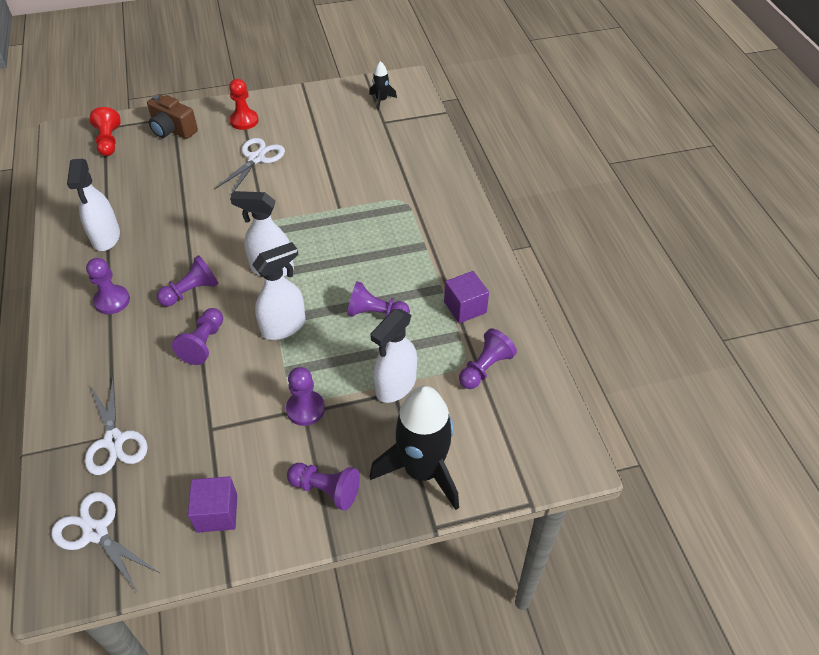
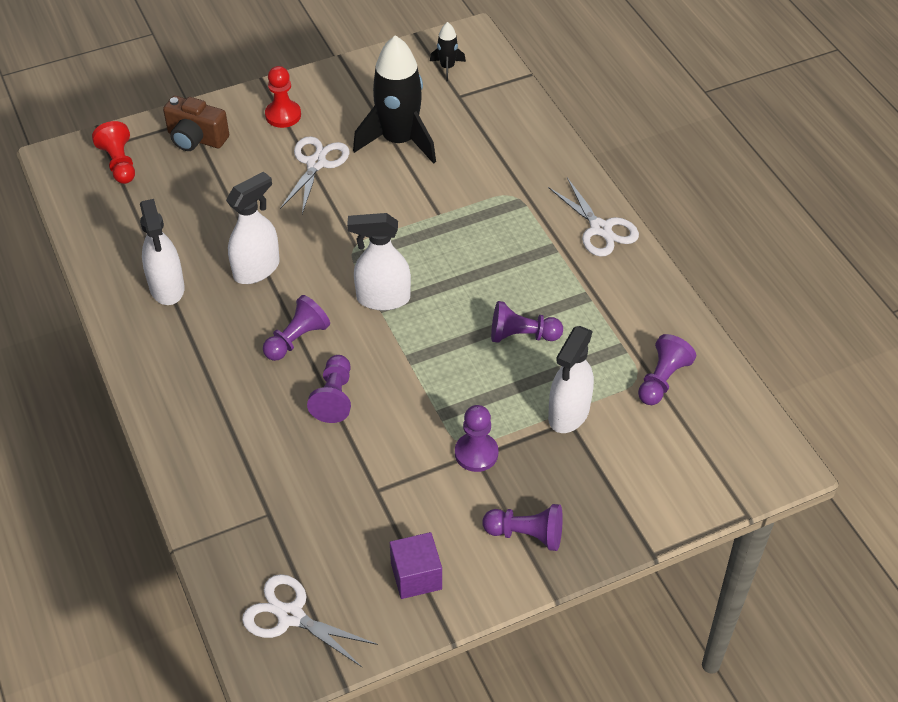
camera: 10 degrees left, 0 degrees up
white scissors [85,378,148,475] -> white scissors moved to [548,178,639,257]
purple pawn [86,258,130,314] -> none
white spray bottle [252,242,305,340] -> white spray bottle moved to [226,171,280,284]
black rocket [370,386,459,510] -> black rocket moved to [353,35,436,164]
purple cube [444,271,489,324] -> none

